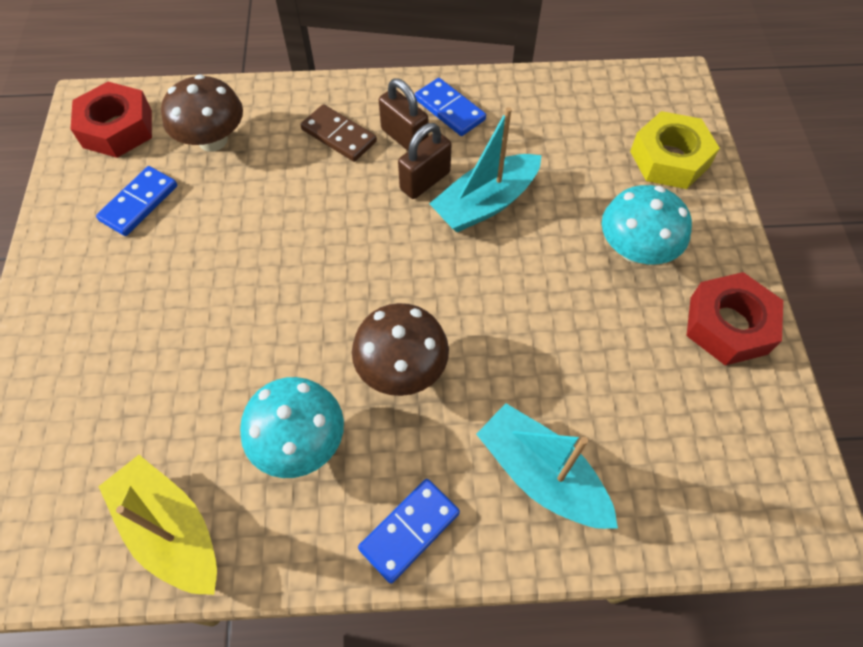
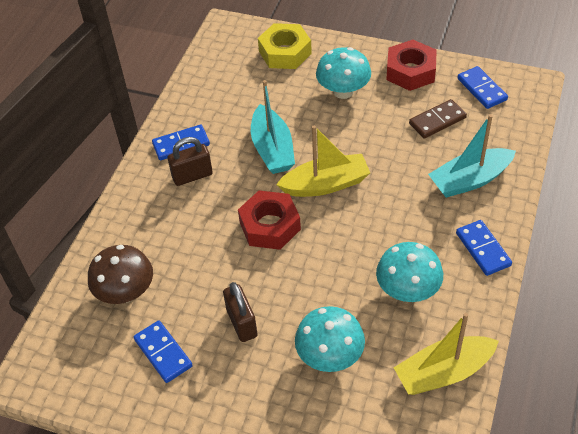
camera: 65 degrees left, 10 degrees down
red nut [71,82,152,158] -> red nut moved to [238,191,301,250]
brown domino [301,104,377,162] -> brown domino moved to [409,99,467,139]
brown mushroom [352,303,449,396] -> none
brown padlock [398,123,451,199] -> brown padlock moved to [223,282,258,342]
none -> yellow boat [276,126,370,197]
none -> turquoise mushroom [295,306,365,372]
none -> blue domino [457,66,508,109]

